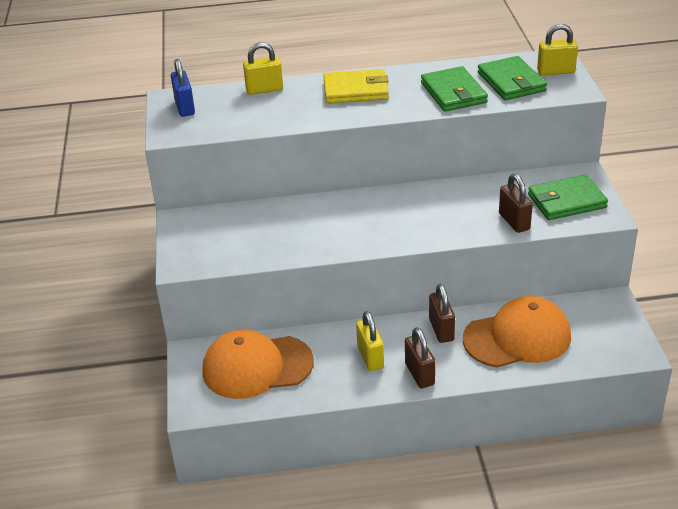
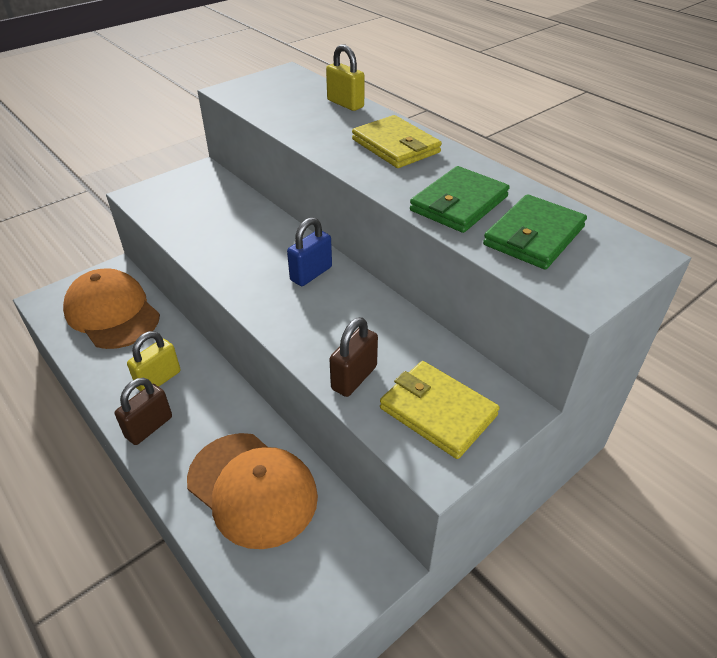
camera: 55 degrees right, 5 degrees up
blue padlock [171,59,195,117] -> blue padlock moved to [287,217,332,286]
brown padlock [429,284,455,343] -> none
green wallet [528,175,608,220] -> yellow wallet [380,361,500,459]
yellow padlock [537,24,578,75] -> none

